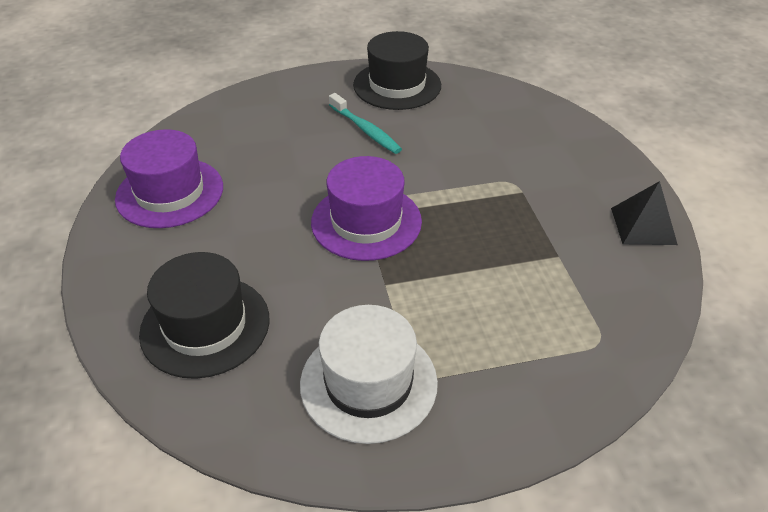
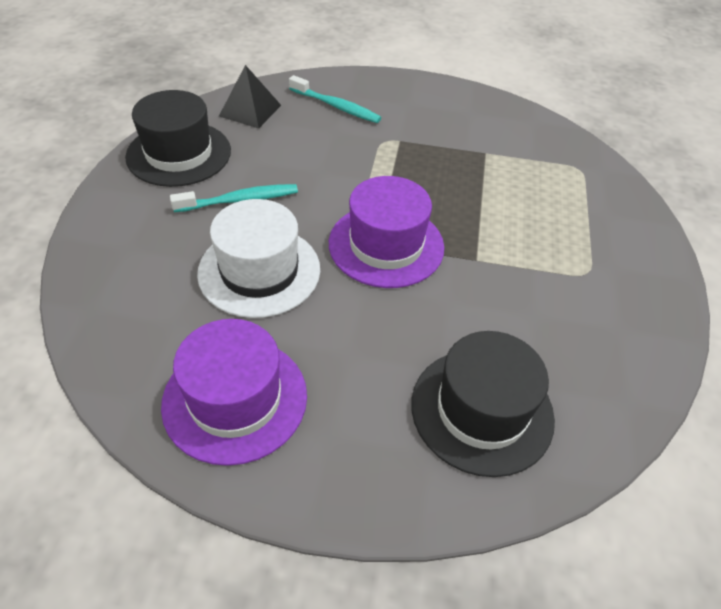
camera: 70 degrees left, 5 degrees up
white hat [300,305,438,444] -> white hat moved to [197,199,320,318]
black pyramid [611,181,678,245] -> black pyramid moved to [219,65,281,129]
none -> turquoise toothbrush [289,75,381,123]

